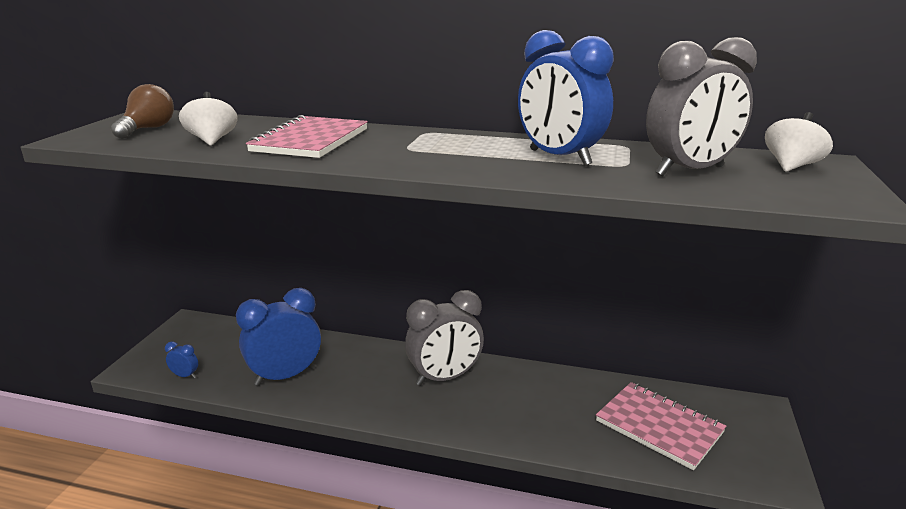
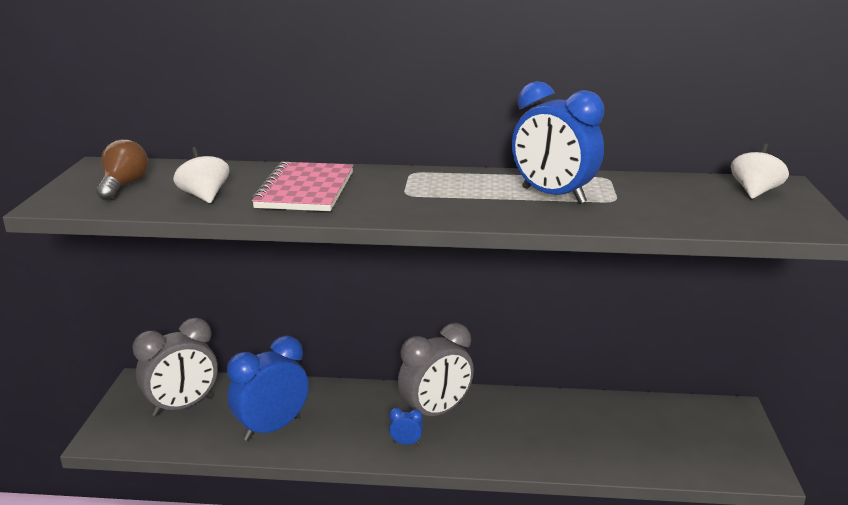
camera: 10 degrees left, 0 degrees up
blue clock [165,341,198,378] -> blue clock moved to [389,408,423,445]
pink notebook [596,382,726,470] -> none
grey clock [646,37,757,176] -> grey clock moved to [132,318,218,416]

